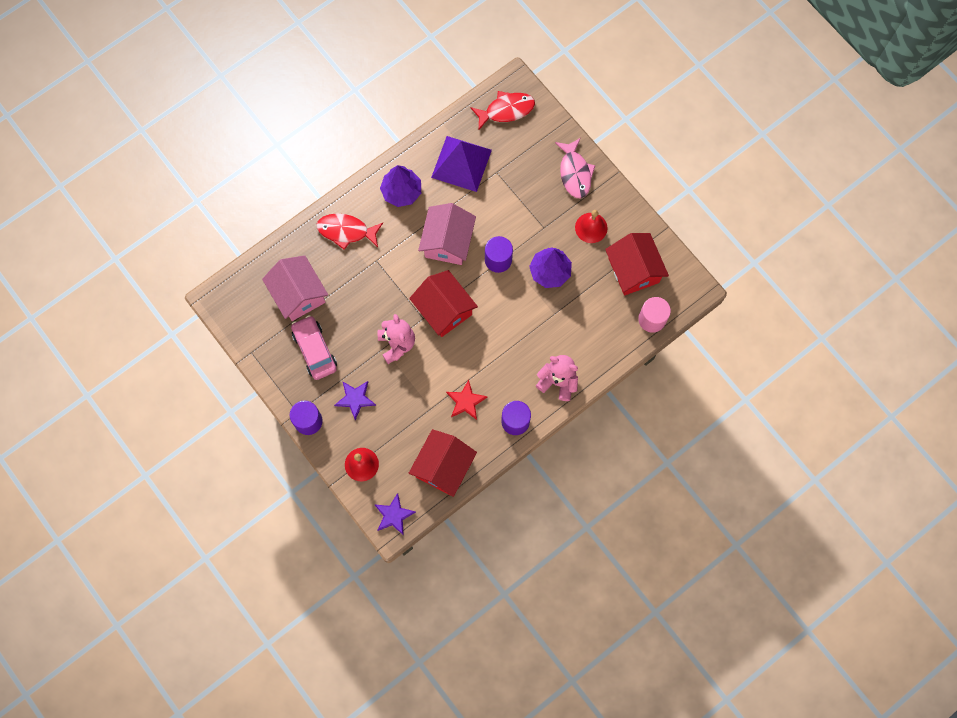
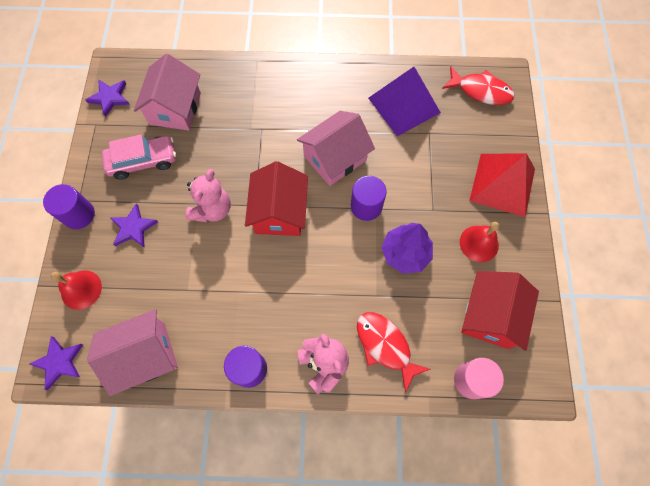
camera: 40 degrees right, 5 degrees down
pink car [291,315,337,380] -> pink car turned 60 degrees clockwise [102,135,176,180]
red fish [317,214,383,250] -> red fish moved to [357,312,431,393]
purple tree [380,165,421,207] -> none
red house [409,429,477,497] -> pink house [87,309,178,396]
red star [446,380,487,420] -> none
pink fish [555,138,595,198] -> red pyramid [469,153,535,217]
none -> purple star [86,79,130,117]

